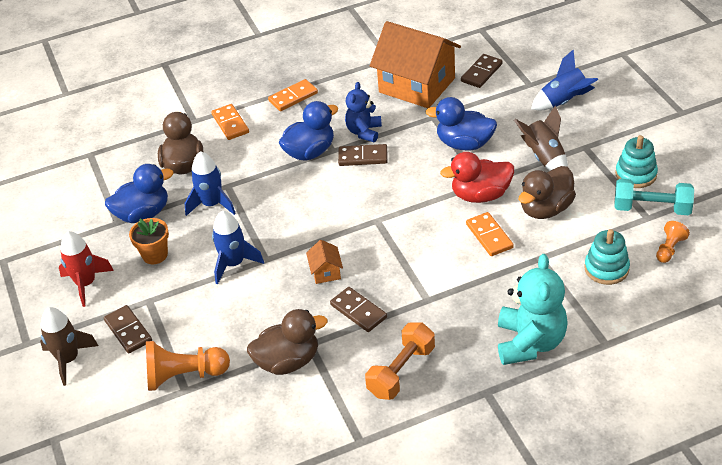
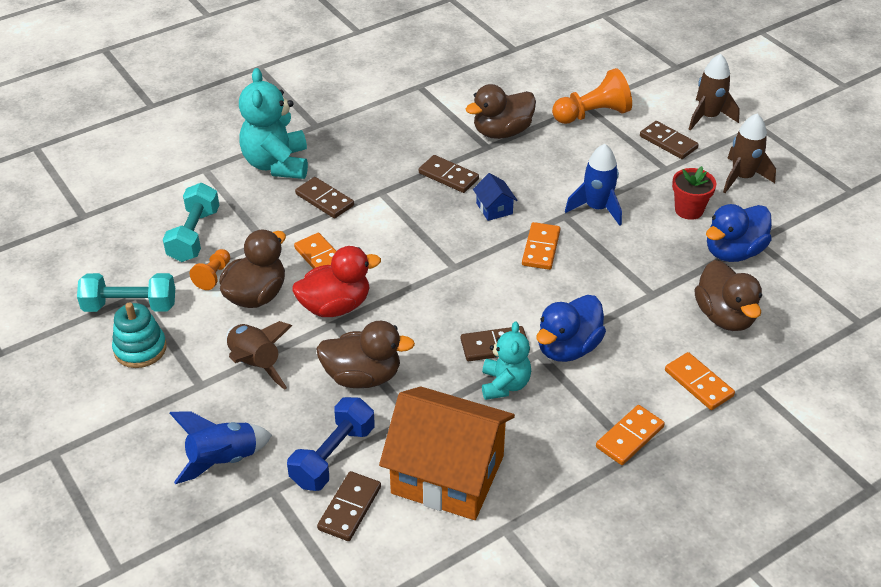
camera: 165 degrees right, 0 degrees up
red rocket [59,231,114,307] -> brown rocket [723,113,776,193]
orange flower pot [129,218,169,264] -> red flower pot [672,166,716,220]
blue rocket [184,151,236,216] -> none
orange house [306,240,343,284] -> blue house [473,173,518,221]
blue teddy bear [345,82,382,142] -> turquoise teddy bear [482,322,531,400]
orange dumbbell [365,322,435,400] -> none
blue duck [425,97,497,151] -> brown duck [316,321,415,388]
turquoise stacking toy [584,229,630,285] -> turquoise dumbbell [163,183,219,262]
orange pawn [656,221,690,263] -> orange pawn moved to [190,249,230,290]
none -> blue dumbbell [287,397,375,491]
none -> brown domino [295,177,354,219]
none -> orange domino [522,222,560,270]

